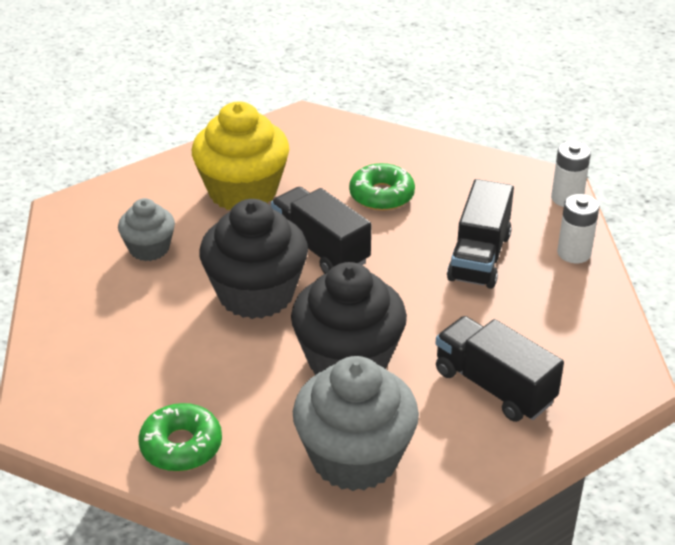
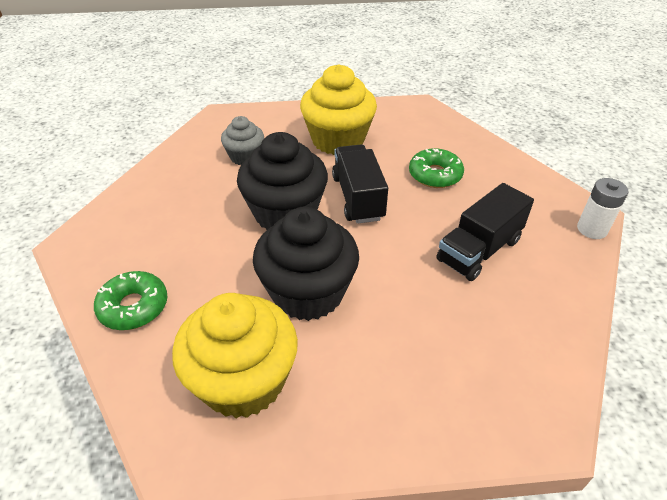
camera: 30 degrees right, 5 degrees up
grey cupcake [293,356,419,491] -> yellow cupcake [172,293,298,418]
black truck [435,316,564,422] -> none
white battery [557,194,599,263] -> none

